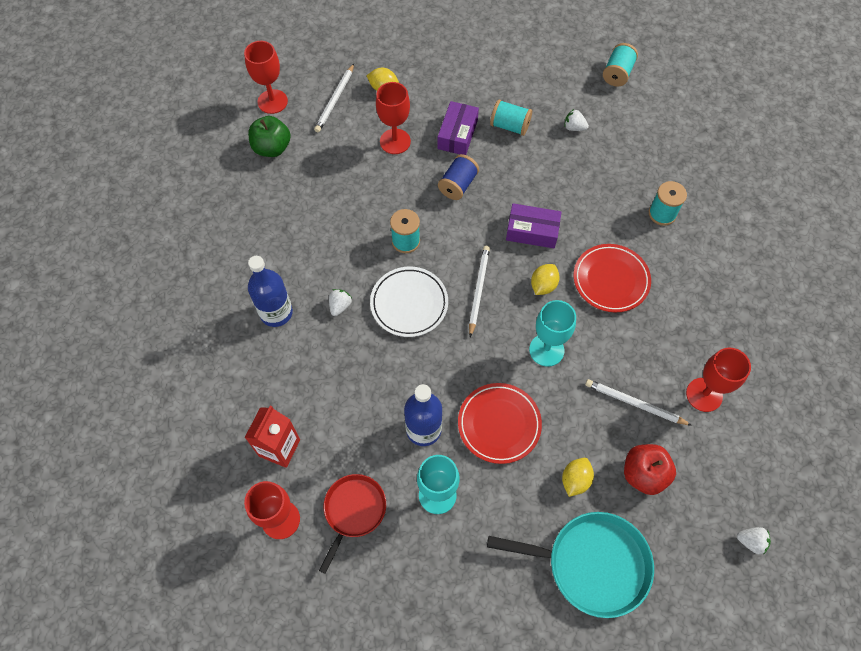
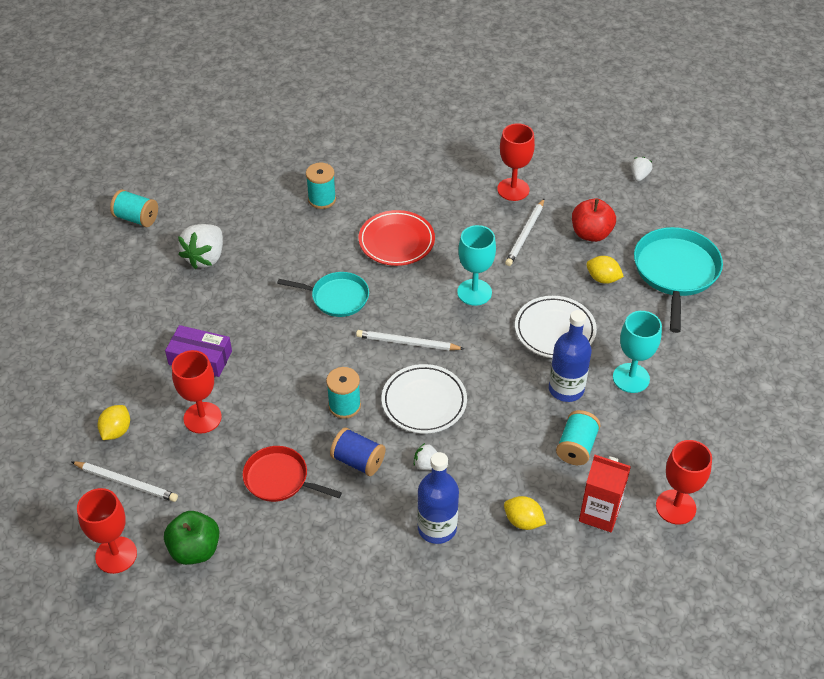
camera: 90 degrees left, 15 degrees down
red pan [319,474,386,574] -> red pan moved to [243,446,342,502]
blue spool [438,154,479,200] -> blue spool moved to [330,427,385,476]
red plate [458,383,542,464] -> white plate [515,296,597,358]
turquoise spool [490,99,532,136] -> turquoise spool moved to [556,410,601,465]
purple box [506,203,562,248] -> turquoise pan [277,272,369,317]
yellow lemon [531,264,560,295] -> yellow lemon moved to [504,496,546,530]
white strawberry [564,109,589,131] -> white strawberry [178,224,223,269], size x1.94

